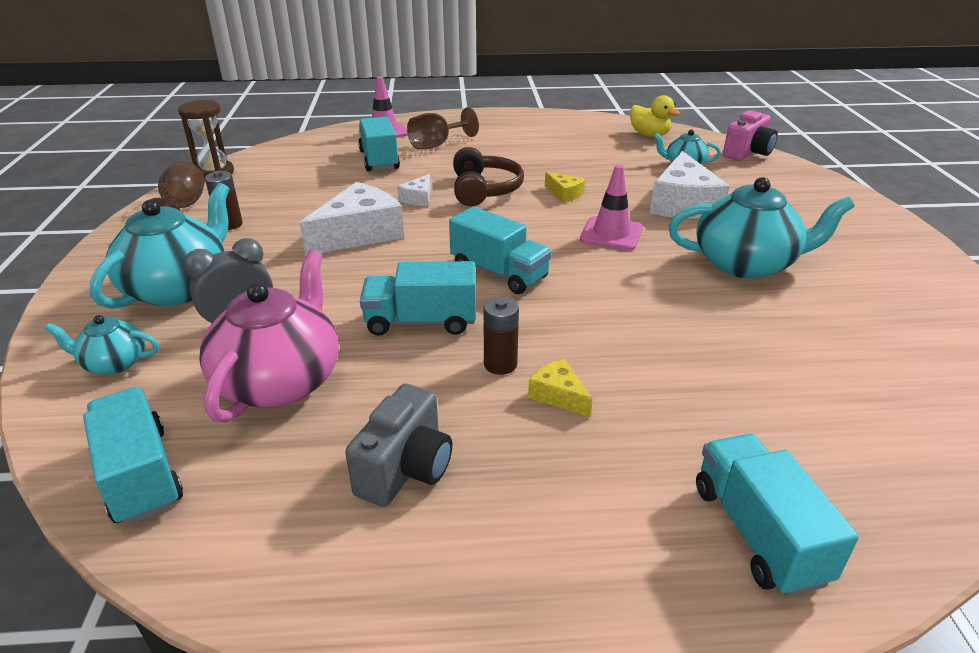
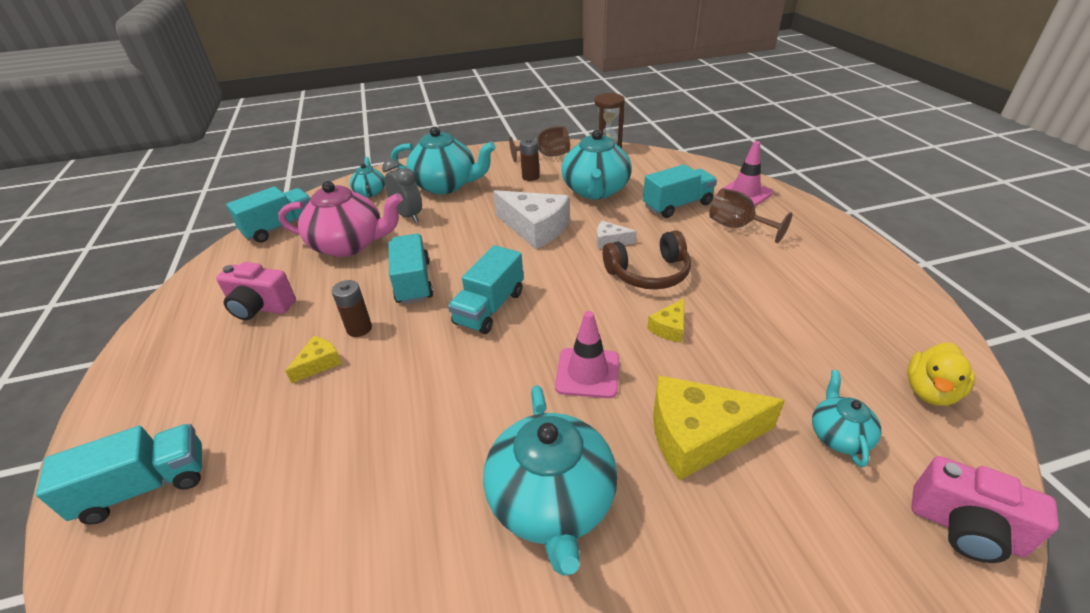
camera: 80 degrees right, 5 degrees up
grey camera [345,384,452,507] -> pink camera [216,262,296,320]
white cheese [650,151,729,219] -> yellow cheese [653,375,785,481]
none -> turquoise teapot [561,129,632,199]

